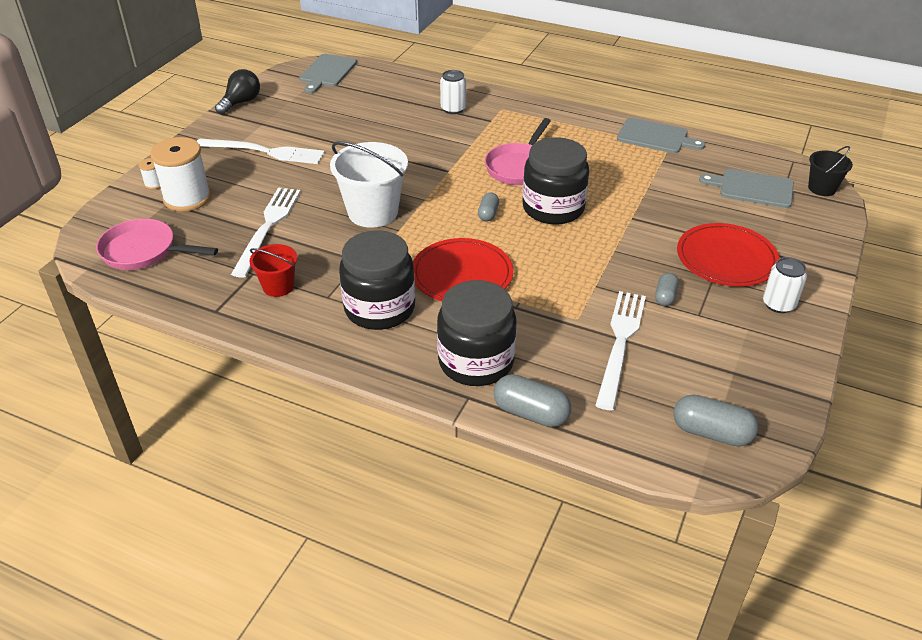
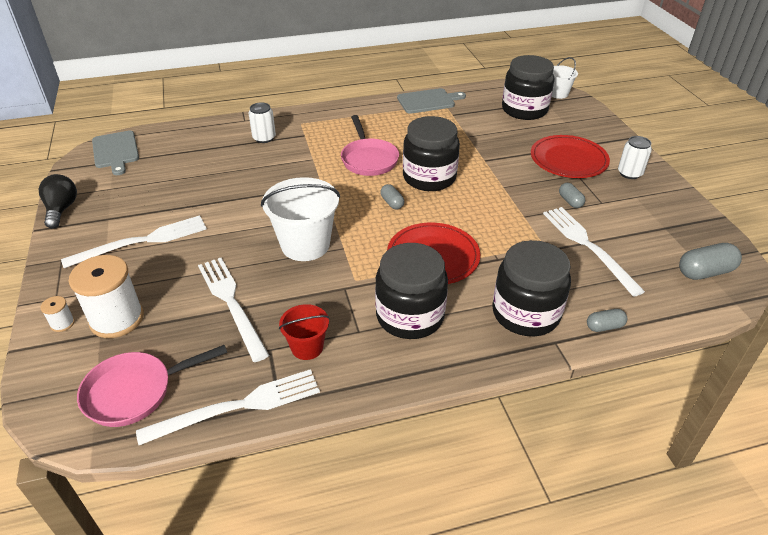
camera: 40 degrees left, 0 degrees up
grey capsule [494,374,572,427] -> grey capsule [587,309,627,332], size x0.59
grey cutting board [699,169,794,208] -> black jar [502,55,555,120]
black bucket [808,146,853,196] -> white bucket [552,57,578,99]
none -> white fork [136,369,320,445]

